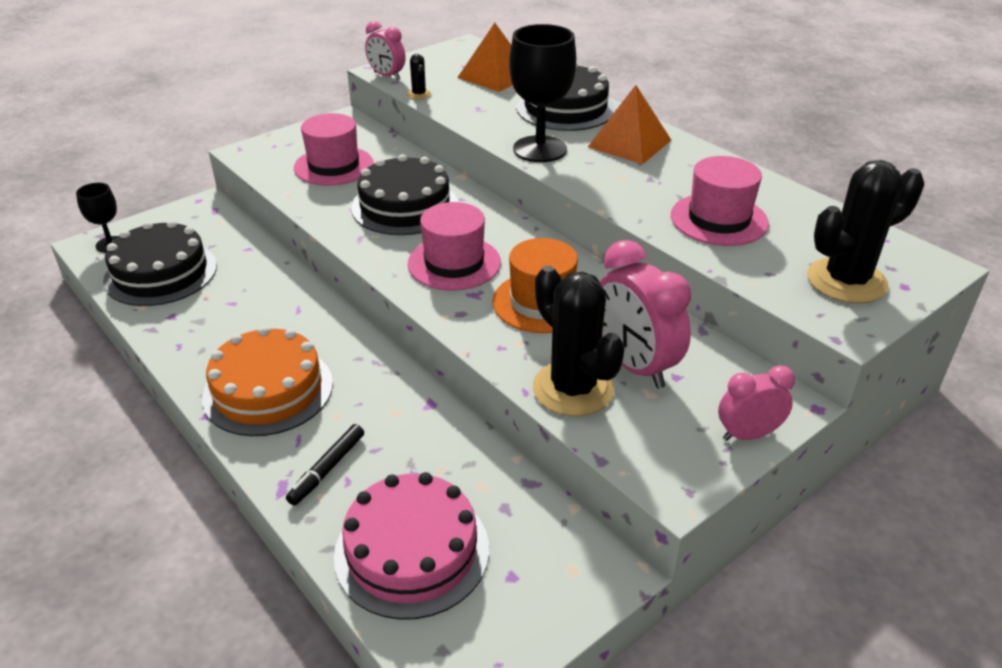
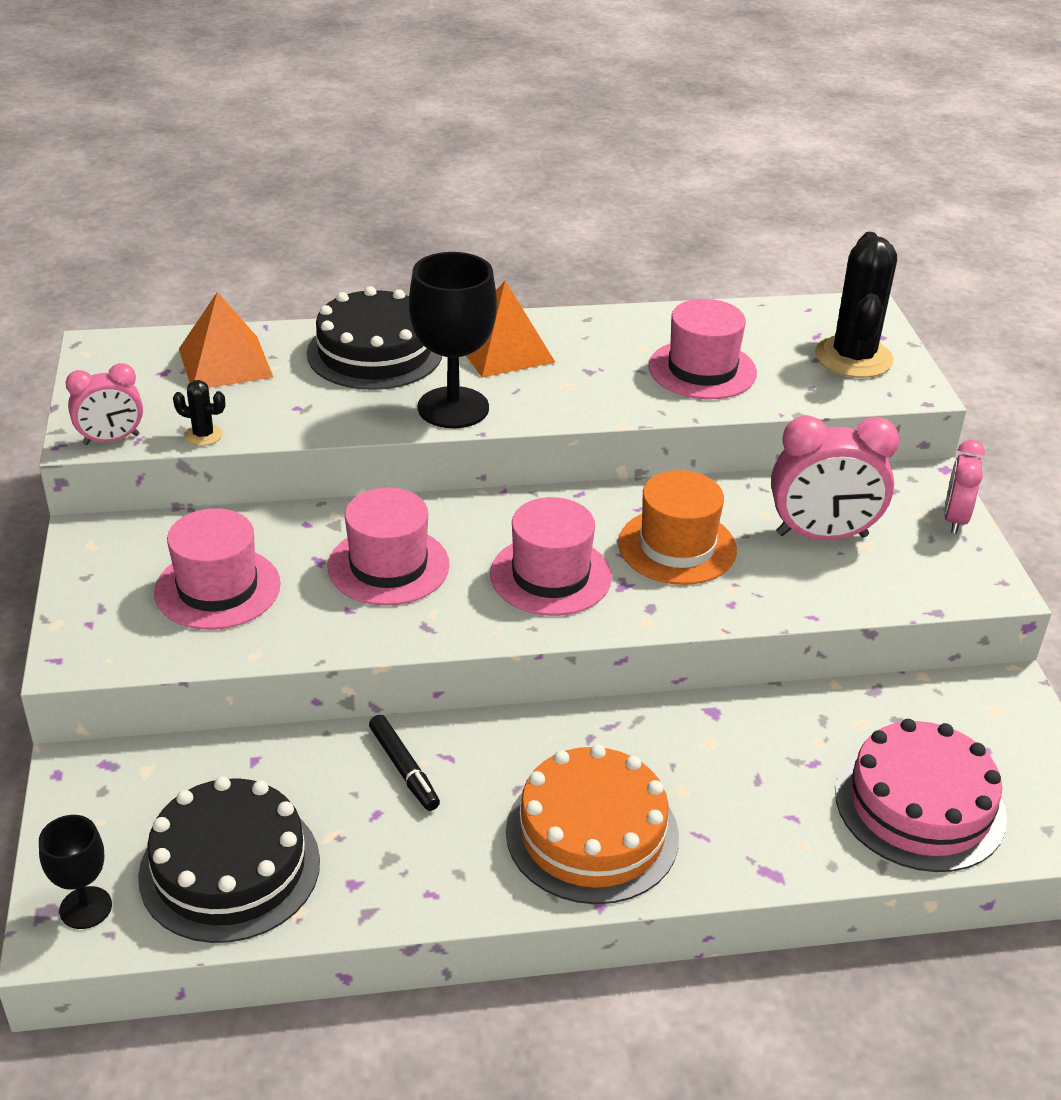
camera: 60 degrees left, 0 degrees up
black marker [286,424,364,506] -> black marker moved to [369,715,440,811]
black cake [351,154,458,235] -> pink hat [328,488,450,606]
black cactus [533,266,625,416] -> none

